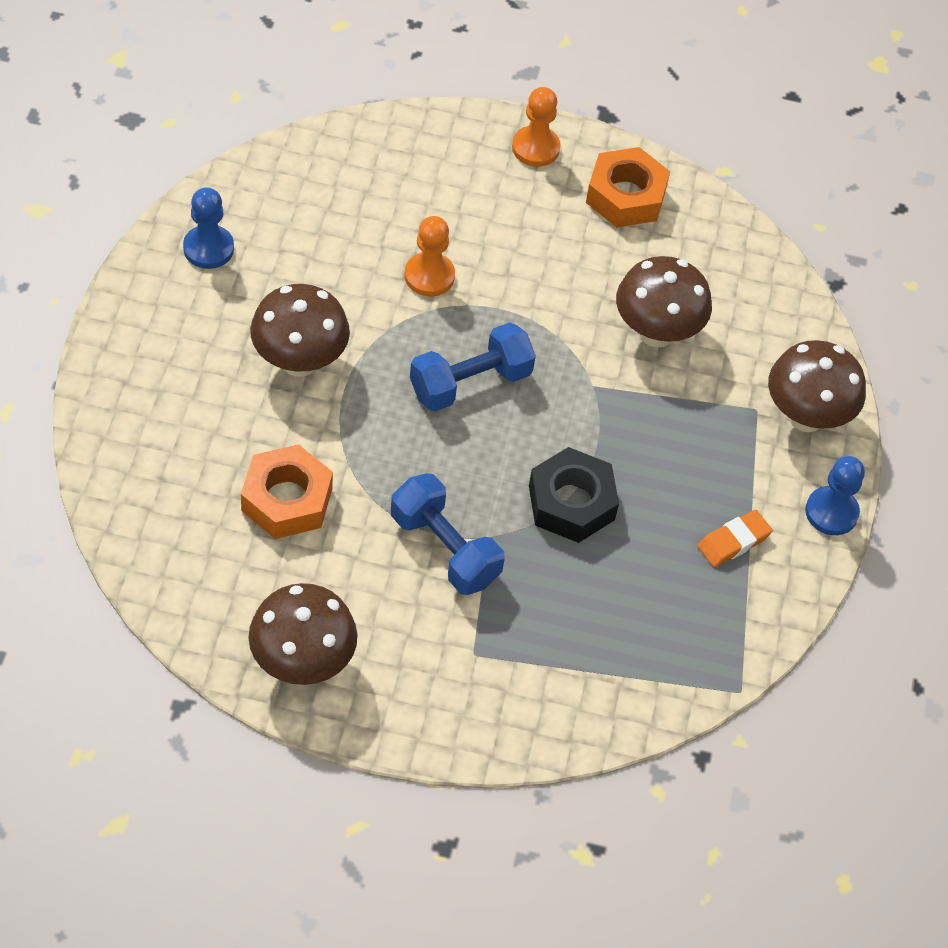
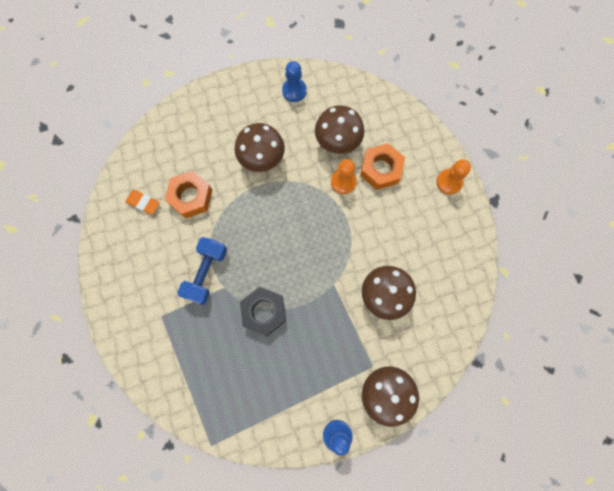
camera: 65 degrees right, 20 degrees up
brown mushroom [248,583,357,685] -> brown mushroom moved to [315,105,364,154]
blue dumbbell [410,322,536,411] -> none
orange nut [586,147,670,228] -> orange nut moved to [360,143,405,190]
orange eraser [698,510,772,567] -> orange eraser moved to [125,190,160,214]

